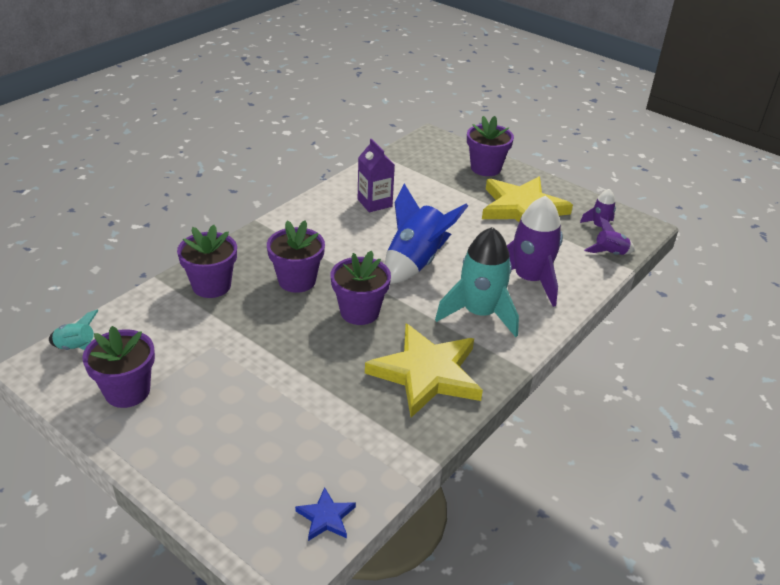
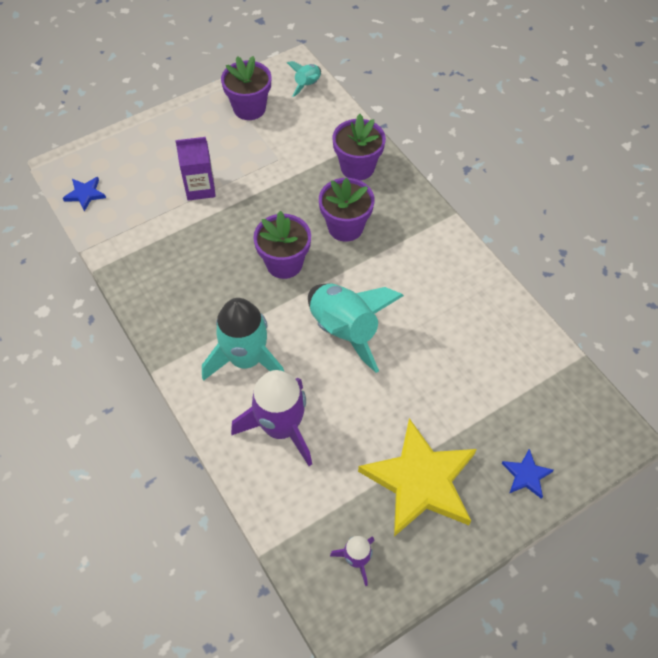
camera: 110 degrees right, 20 degrees up
purple carton [358,139,395,212] -> purple carton moved to [175,137,216,201]
yellow star [365,324,483,418] -> none
blue rocket [385,184,468,284] -> turquoise rocket [308,283,404,373]
purple flower pot [467,116,514,176] -> blue star [502,449,554,499]
purple rocket [584,216,634,255] -> none

